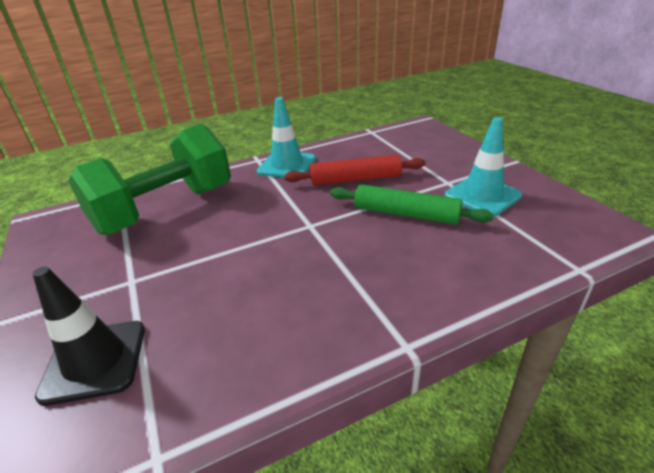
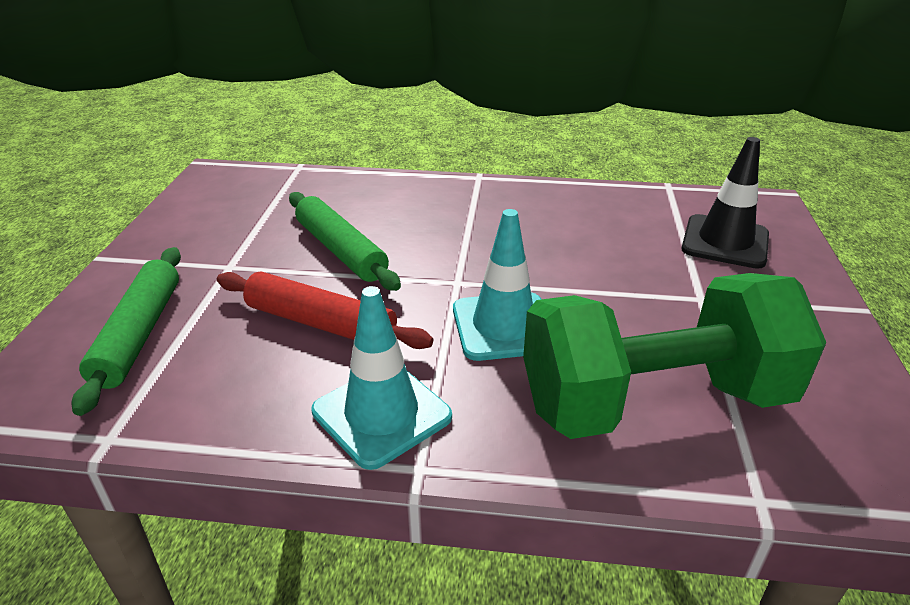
camera: 150 degrees left, 0 degrees up
turquoise traffic cone [445,117,522,217] -> turquoise traffic cone moved to [453,209,541,361]
none -> green rolling pin [72,247,181,416]

